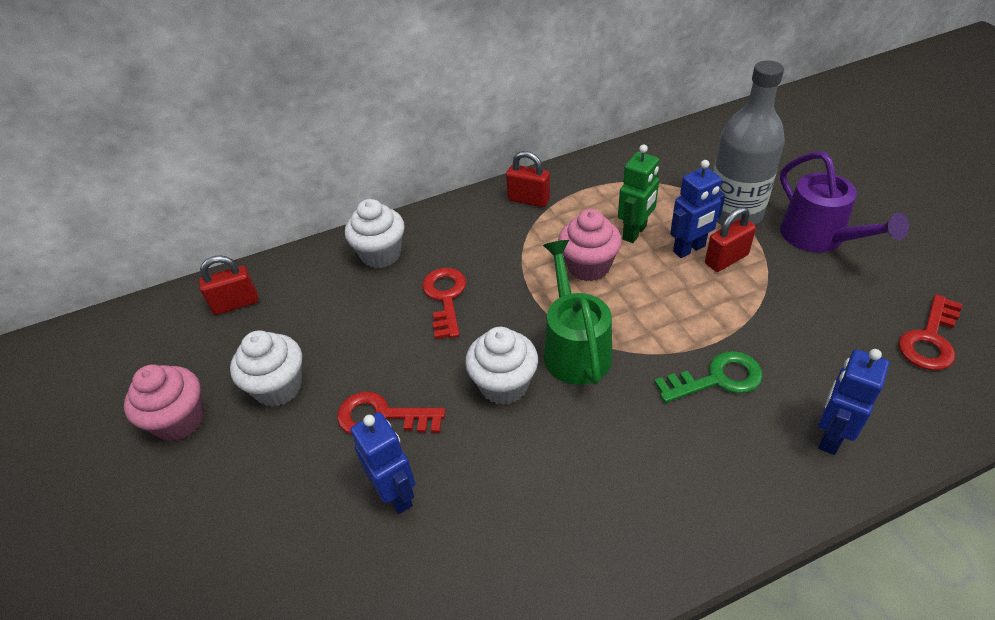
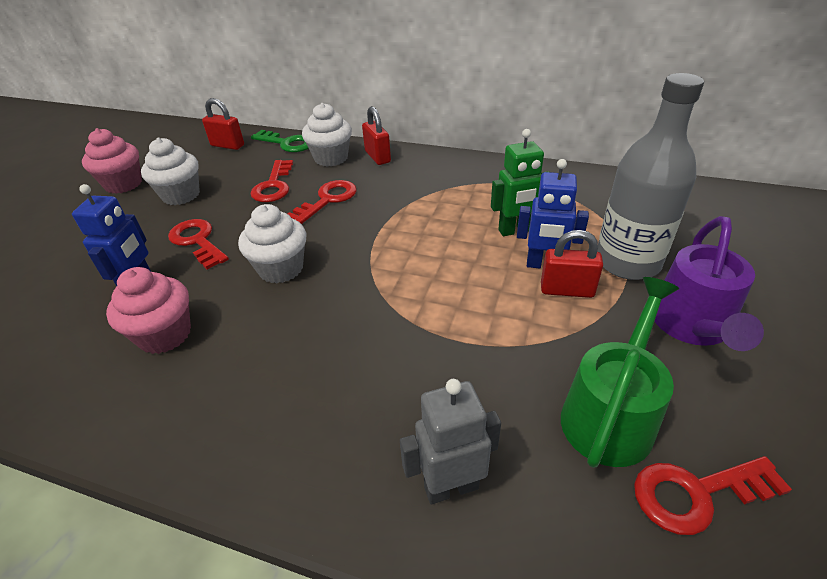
camera: 40 degrees right, 5 degrees down
red padlock [506,151,550,207] -> red padlock moved to [362,106,391,165]
green watering can [543,240,612,385] -> green watering can moved to [561,277,679,468]
pink cupcake [558,209,622,281] -> pink cupcake moved to [106,267,191,354]
green key [654,351,763,403] -> green key moved to [251,130,309,152]
blue robot [818,349,889,455] -> grey robot [400,379,501,505]
none -> red key [251,160,293,202]

